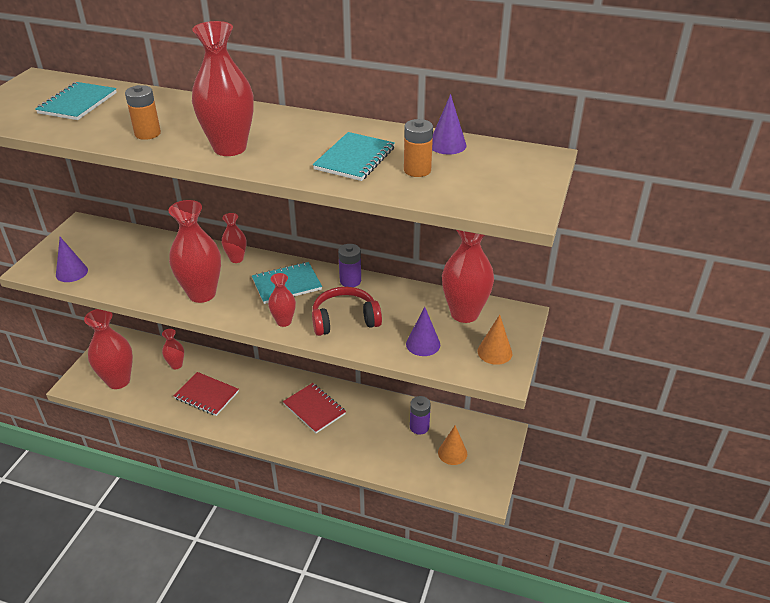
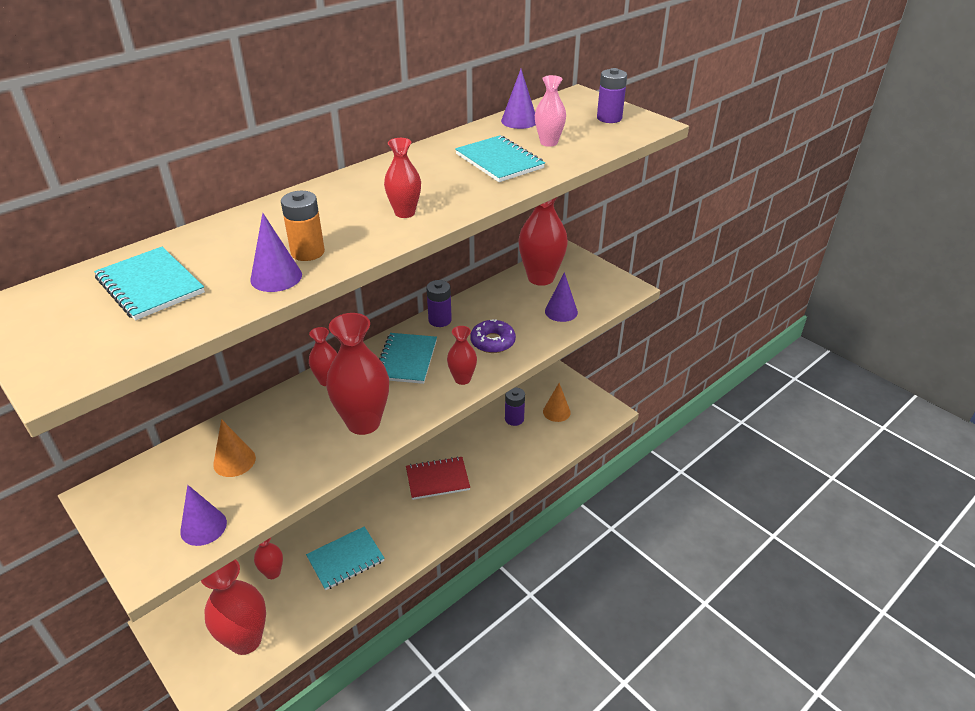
camera: 60 degrees left, 0 degrees up
red notebook [174,372,239,416] -> turquoise notebook [306,526,384,590]
red vase [192,21,254,156] -> red vase [384,138,421,218], size x0.52
red headphones [312,287,382,336] -> purple donut [470,319,516,353]
orange battery [404,119,433,177] -> pink vase [535,75,566,147]
orange cone [478,315,512,365] -> orange cone moved to [213,419,256,477]
none -> purple cone [250,213,302,292]
none -> purple battery [597,68,627,123]

